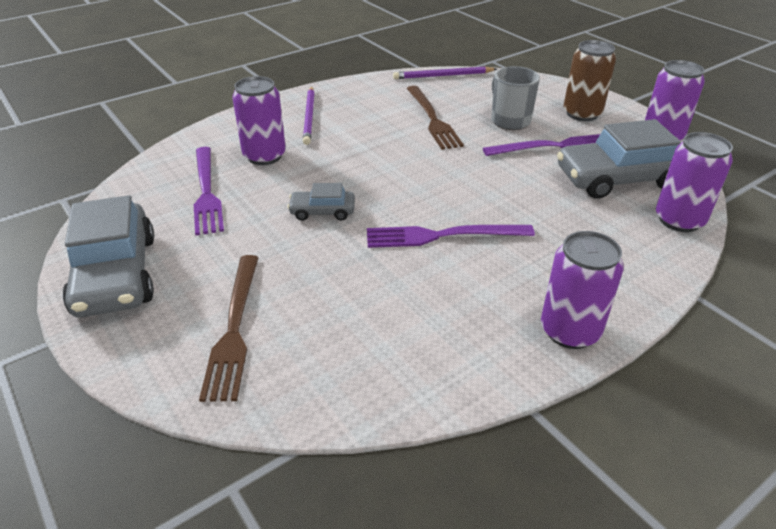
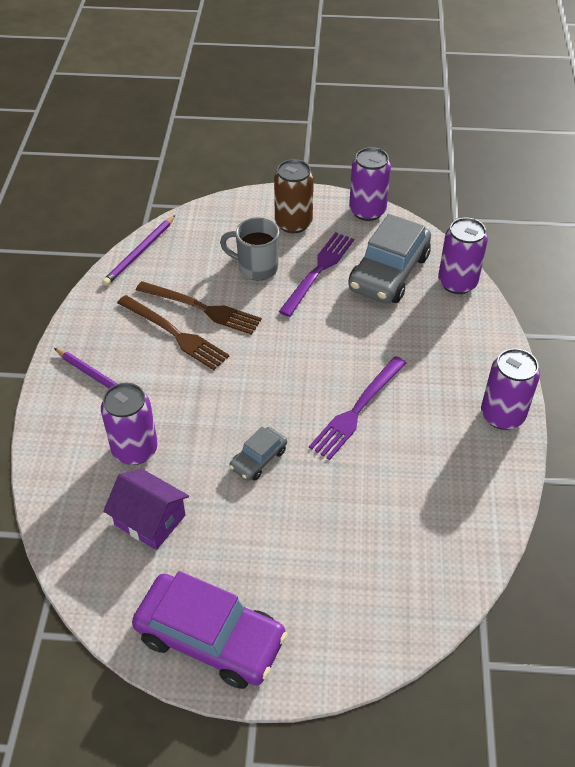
camera: 50 degrees left, 10 degrees up
grey car [63,195,154,318] -> purple car [132,571,288,689]
purple fork [194,147,224,235] -> purple house [103,468,189,550]
brown fork [199,255,259,402] -> brown fork moved to [117,295,229,370]

